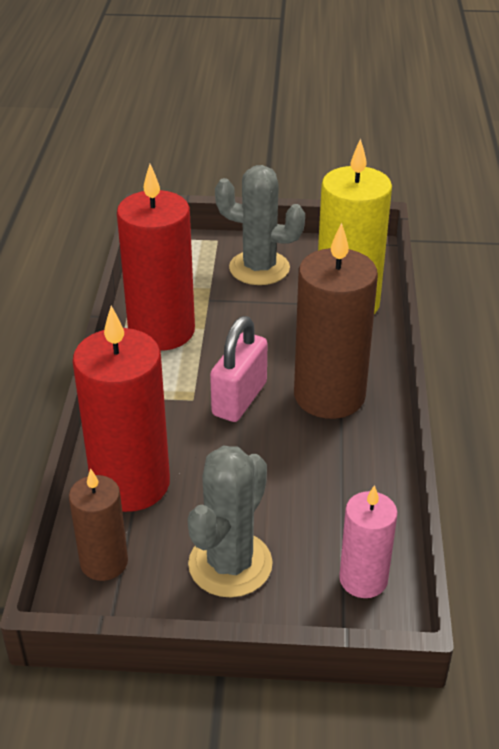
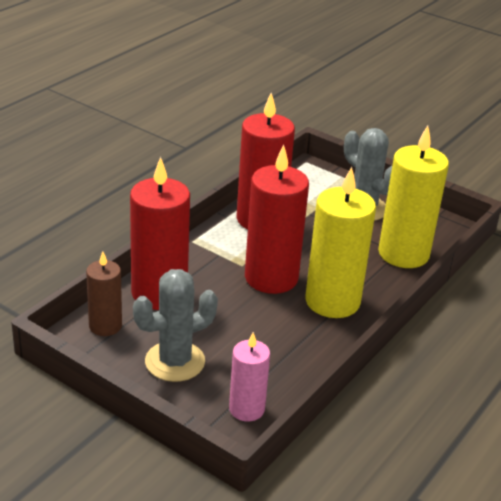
camera: 30 degrees right, 5 degrees down
pink padlock [210,316,267,422] -> red candle [245,145,309,294]
brown candle [294,222,378,419] -> yellow candle [305,167,376,318]

